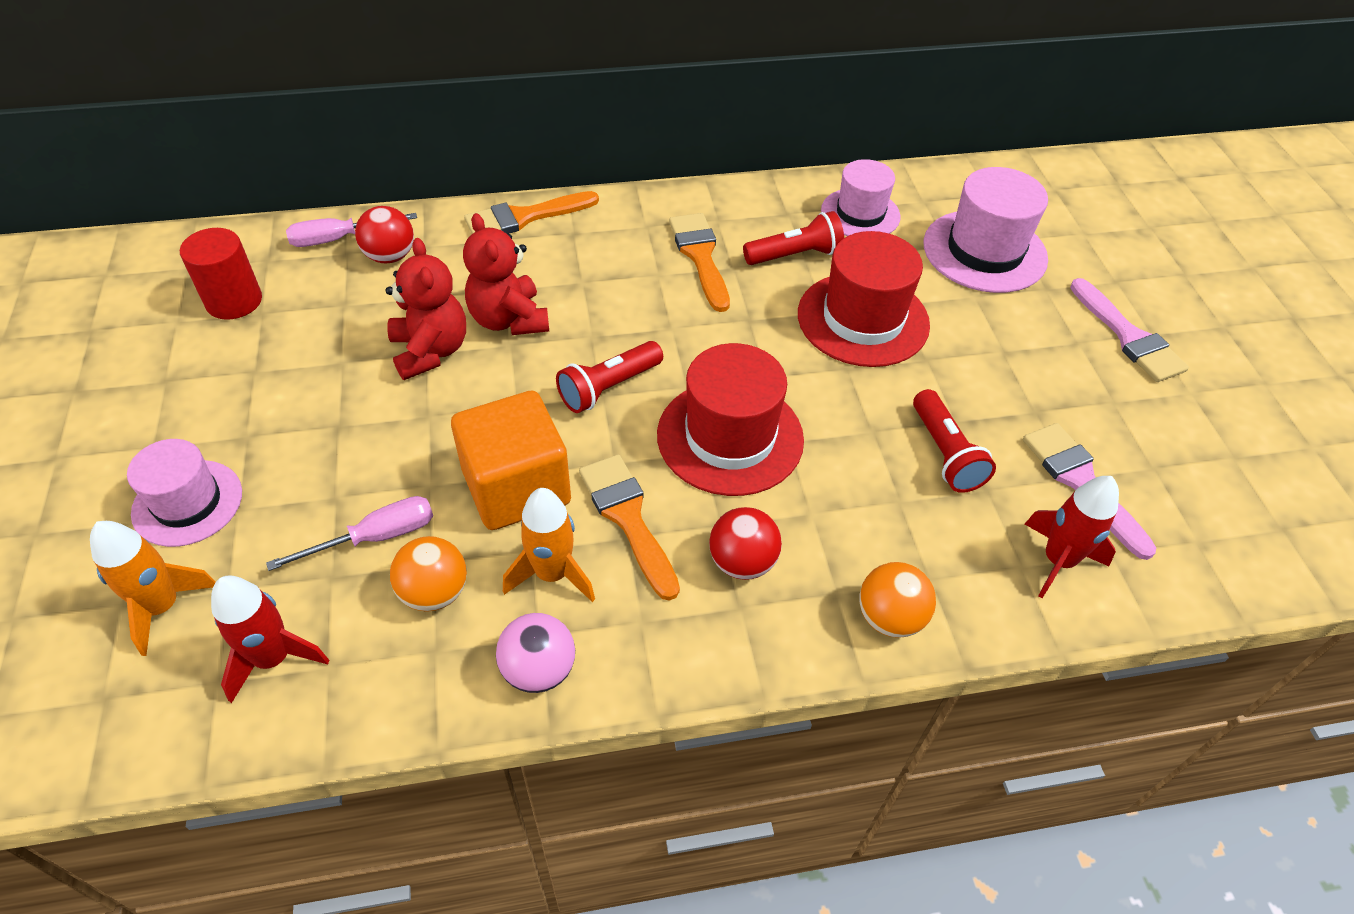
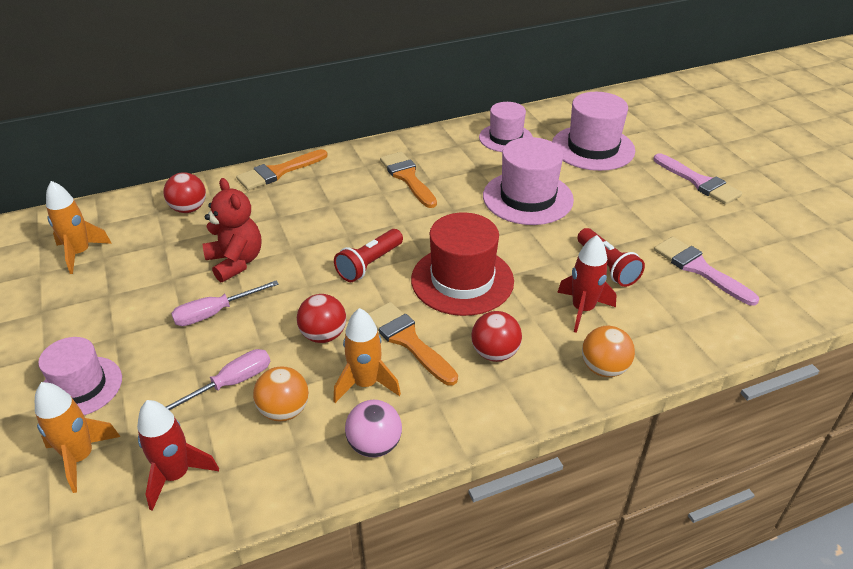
camera: 10 degrees left, 10 degrees down
red cylinder [180,228,262,320] -> orange rocket [46,181,112,274]
pink screwdriver [286,213,417,247] -> pink screwdriver moved to [171,280,279,326]
orange cube [451,391,571,530] -> red ball [297,294,346,343]
red teddy bear [463,213,549,335] -> none
red flashlight [743,211,844,265] -> none
red hat [798,231,930,367] -> pink hat [483,137,574,225]
red rocket [1025,476,1119,598] -> red rocket moved to [557,235,617,333]

